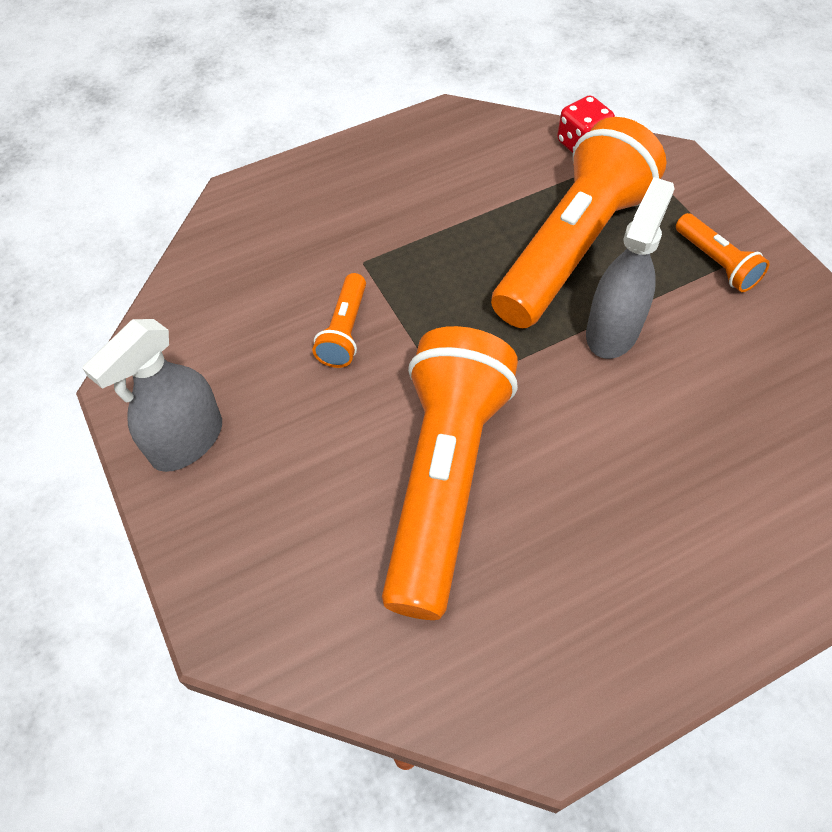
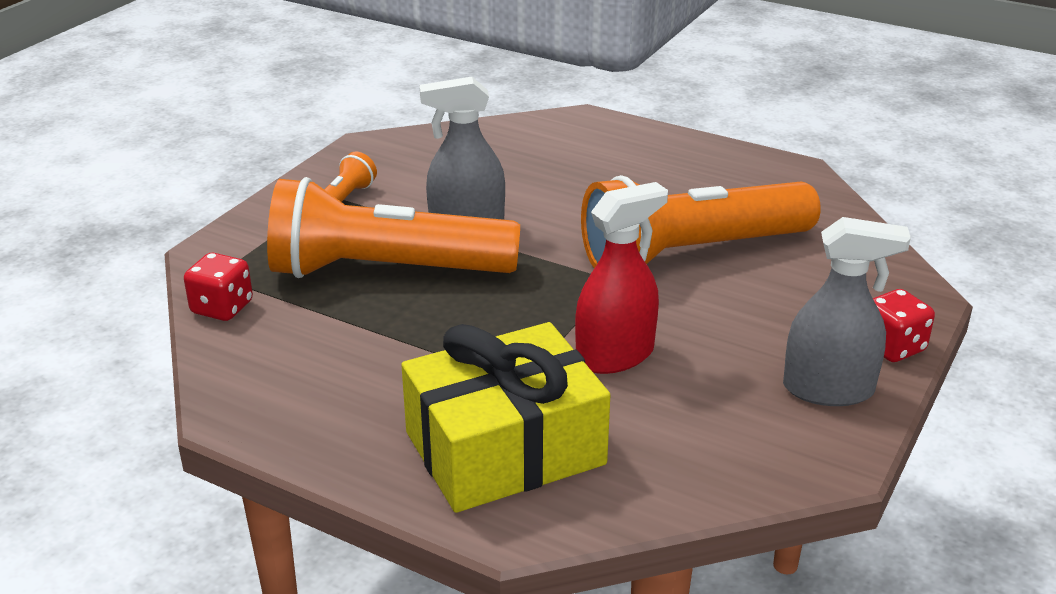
camera: 125 degrees left, 25 degrees down
orange flashlight [313,273,366,368] -> red spray bottle [575,182,668,374]
none -> yellow gift [401,322,610,513]
none -> red dice [873,289,935,362]

